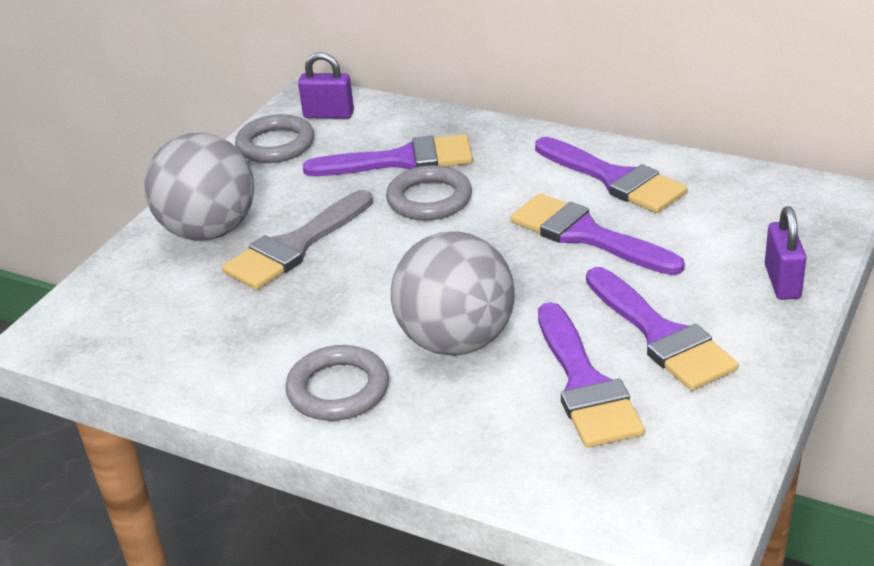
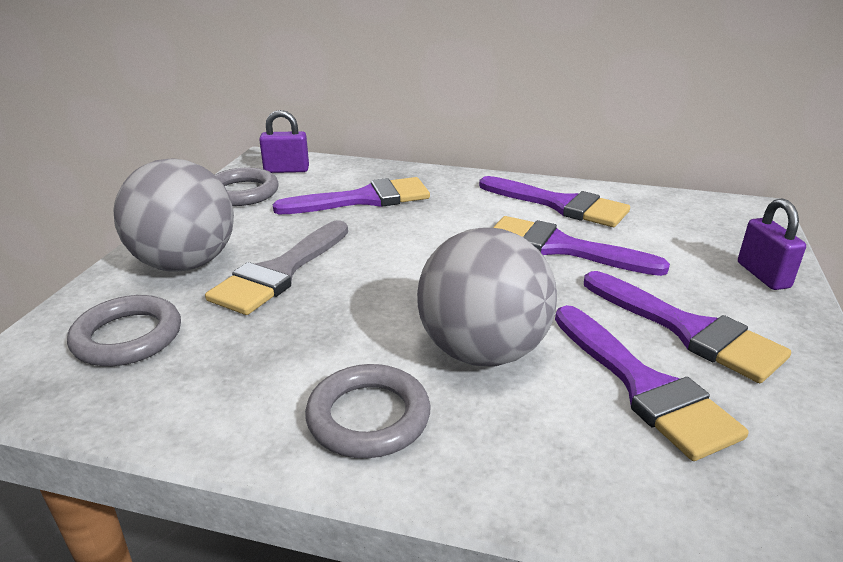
camera: 15 degrees left, 5 degrees down
grey ring [386,165,472,220] -> grey ring moved to [67,295,181,366]

